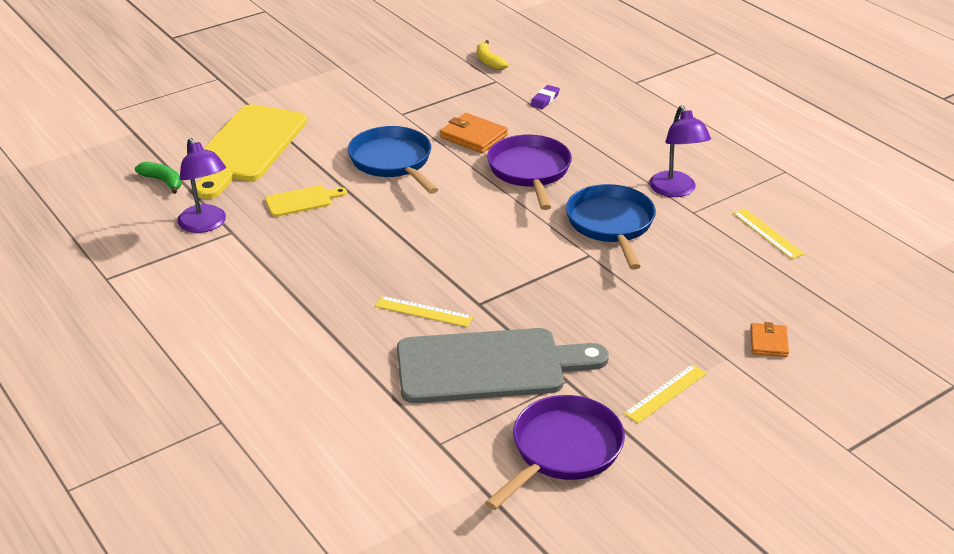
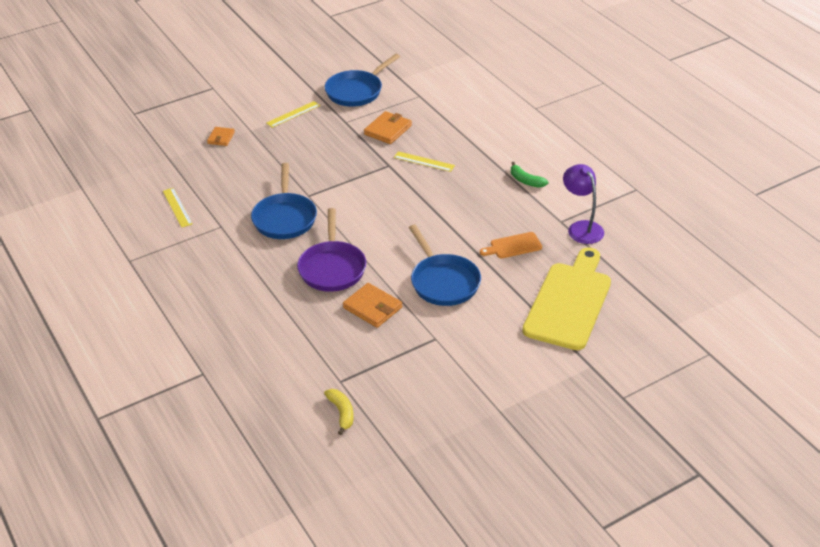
camera: 175 degrees left, 5 degrees up
green banana [135,162,182,194] -> green banana moved to [511,162,549,188]
yellow cutting board [265,185,347,217] -> orange cutting board [480,232,542,258]
grey cutting board [397,328,609,403] -> orange wallet [364,111,412,144]
purple pan [485,395,625,510] -> blue pan [325,54,400,107]
purple eraser [530,85,560,109] -> none
purple lamp [649,105,711,197] -> none

